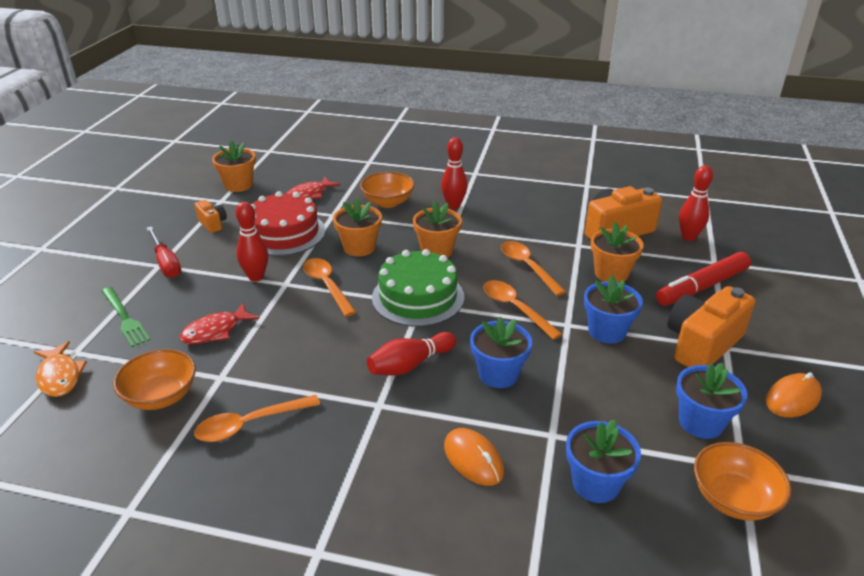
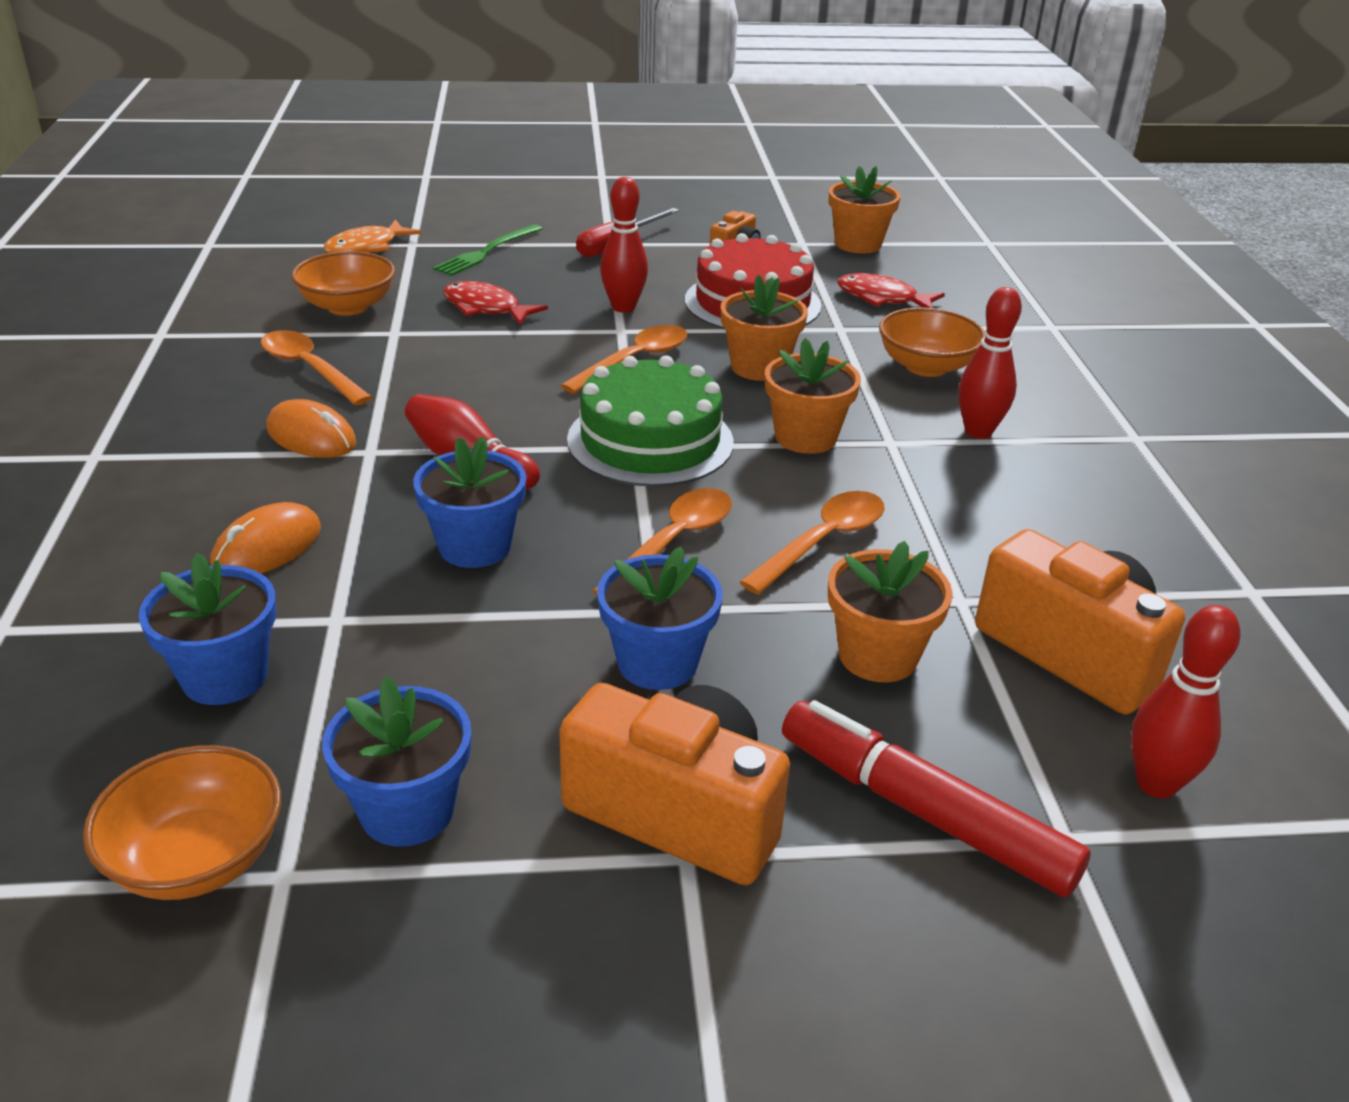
camera: 70 degrees right, 0 degrees up
orange mouse [766,372,822,418] -> orange mouse moved to [266,399,356,458]

